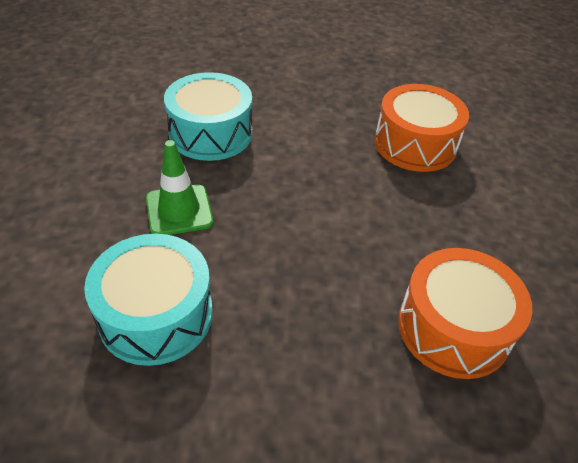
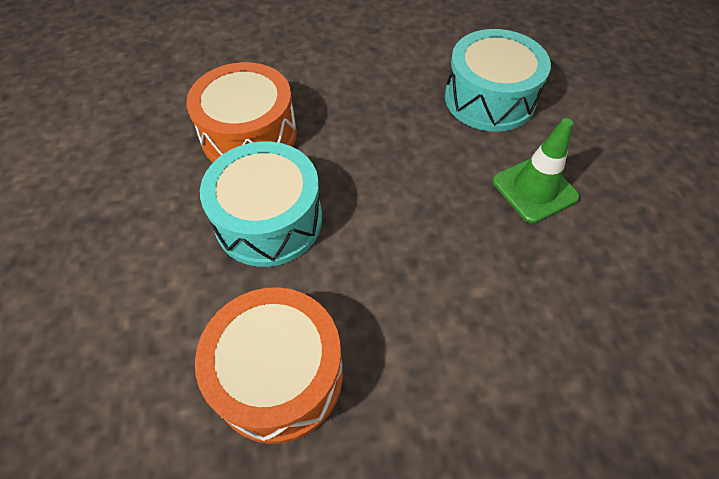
camera: 170 degrees right, 10 degrees up
turquoise drum [164,72,252,161] -> turquoise drum moved to [200,141,322,267]

